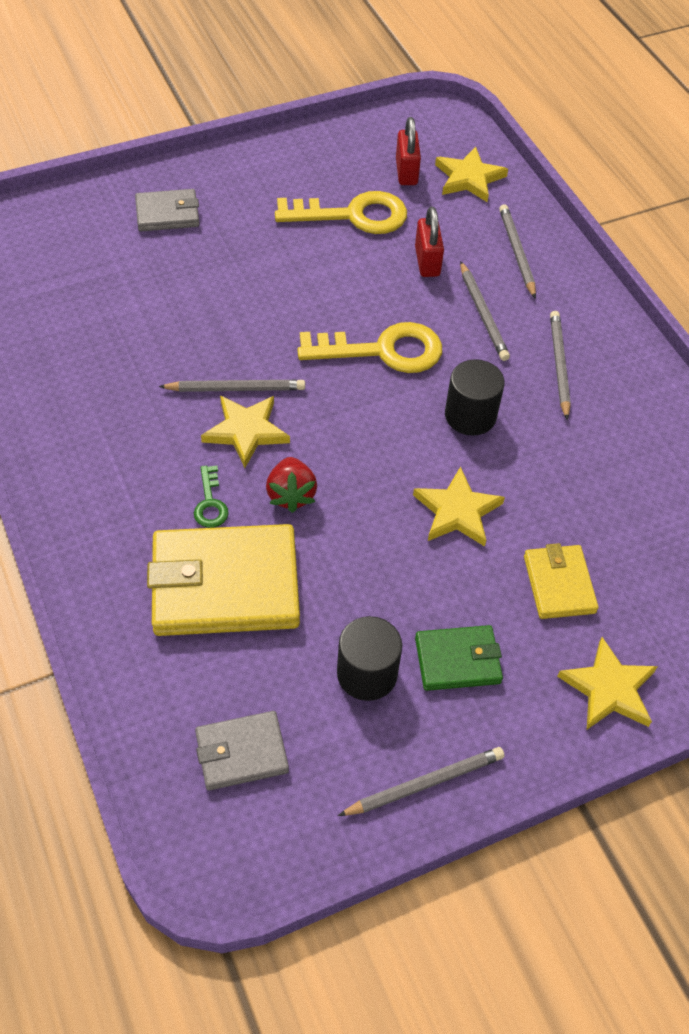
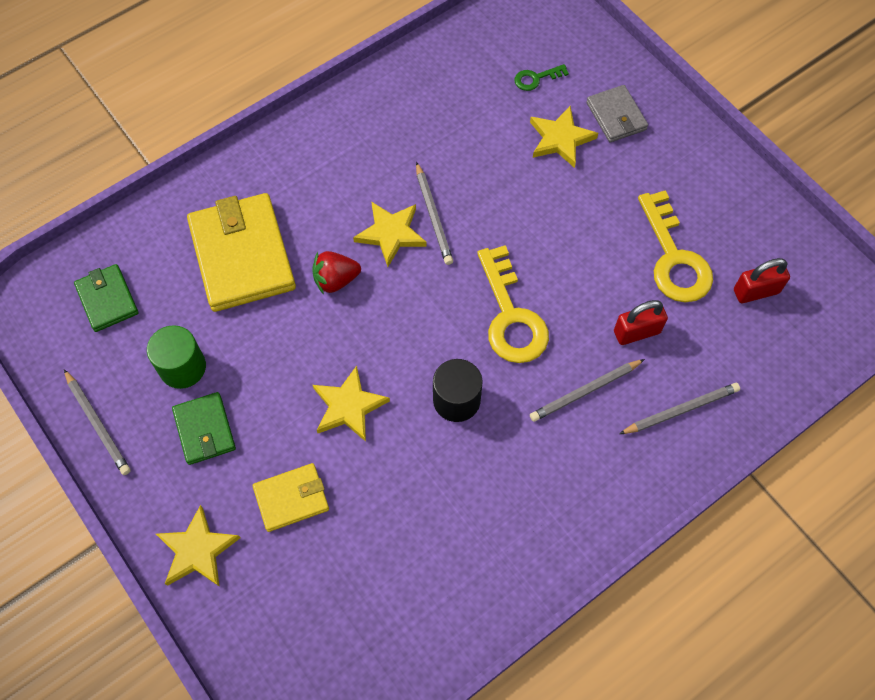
camera: 80 degrees right, 10 degrees up
green key [194,466,229,528] -> green key moved to [514,64,569,91]
grey wallet [195,711,289,791] -> green wallet [74,264,139,332]
black cylinder [337,616,402,701] -> green cylinder [147,325,206,389]
yellow star [435,147,508,202] -> yellow star moved to [530,106,598,168]
grey pencil [550,311,571,420] -> none

